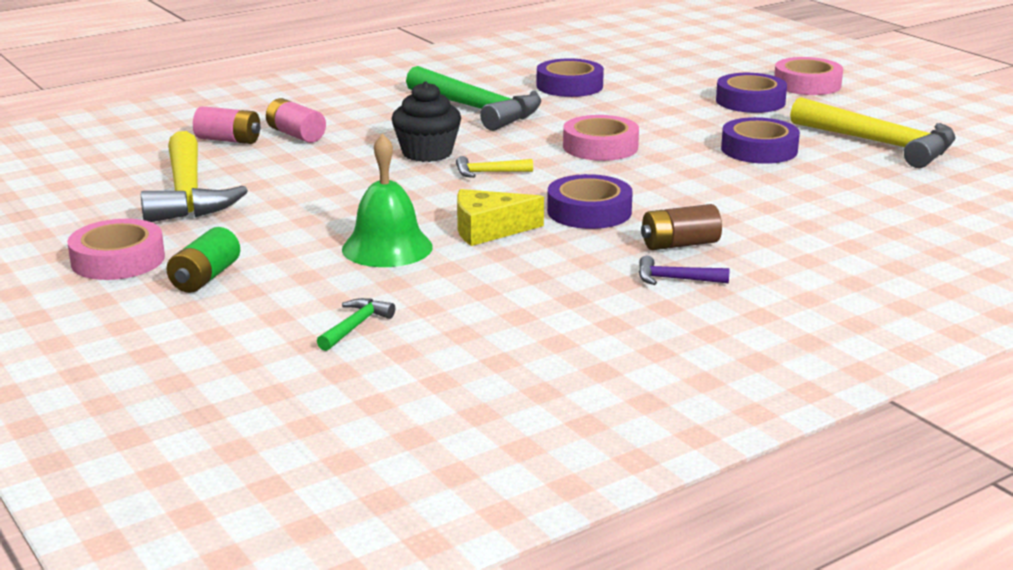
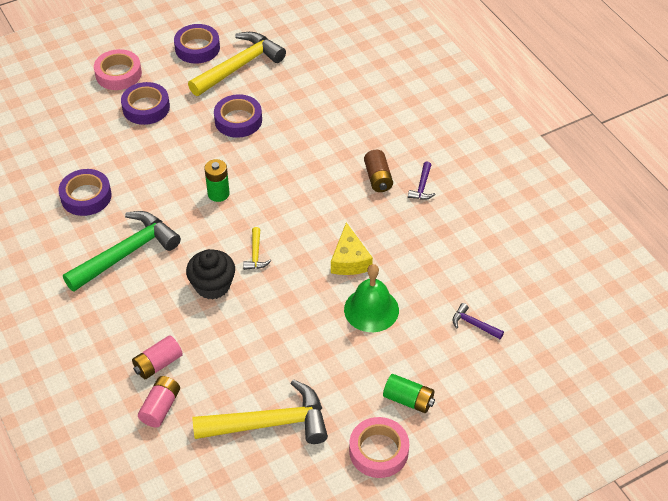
camera: 85 degrees left, 25 degrees up
green hammer [317,298,395,351] -> purple hammer [452,303,504,339]
purple tape [547,174,633,229] -> purple tape moved to [174,24,220,64]
pink tape [563,115,639,161] -> green battery [205,159,230,202]

